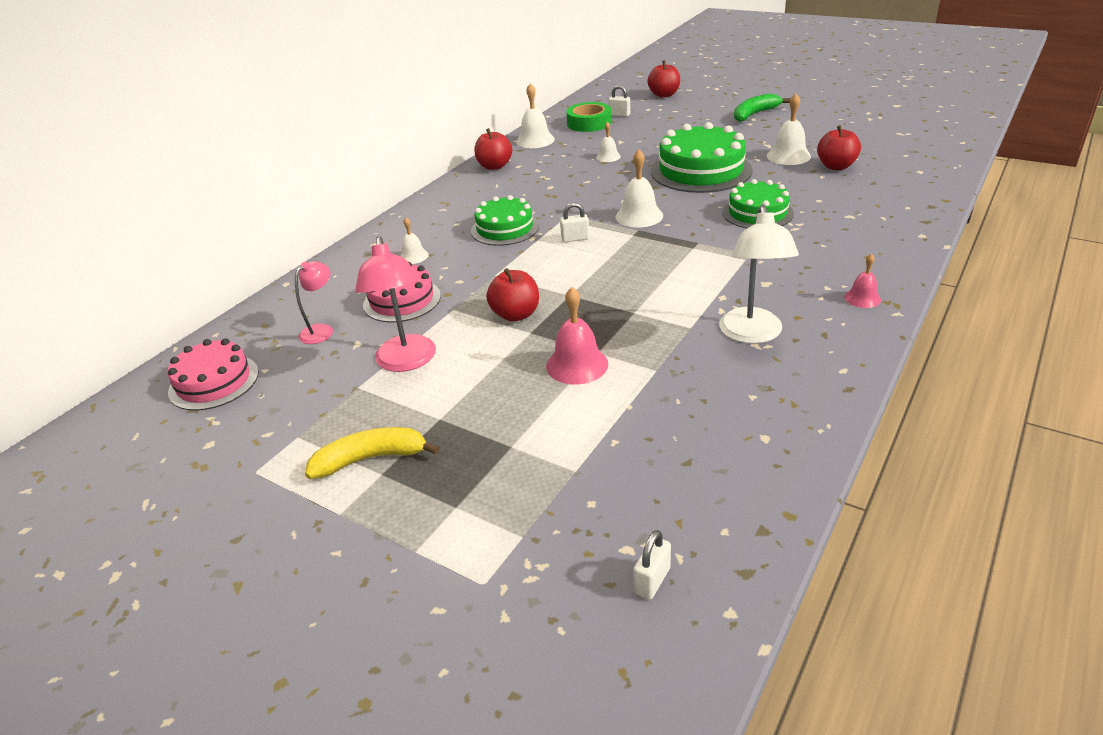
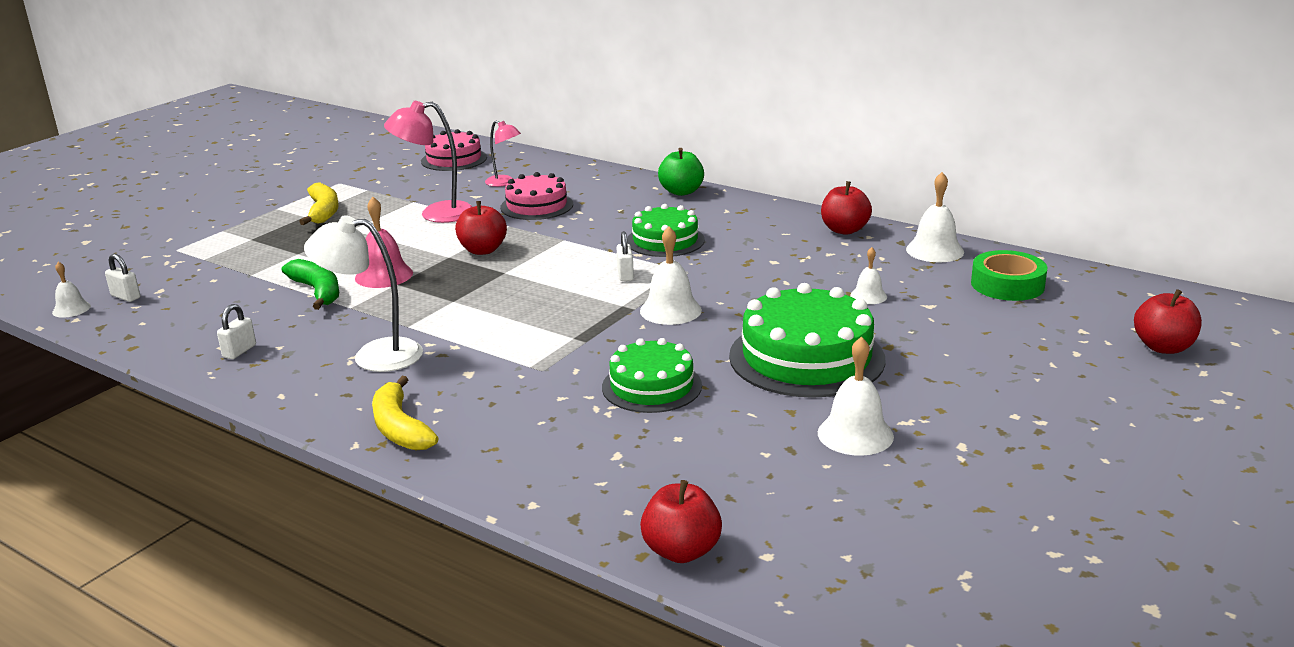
camera: 90 degrees right, 10 degrees down
white bell [400,217,429,264] -> white bell moved to [52,262,91,318]
white padlock [609,85,630,117] -> white padlock moved to [217,304,256,359]
green banana [734,93,791,122] -> green banana moved to [281,259,339,310]
red apple [817,125,861,170] -> red apple moved to [640,480,722,563]
pink bell [844,253,881,308] -> yellow banana [372,376,439,450]
none -> green apple [658,148,704,196]

